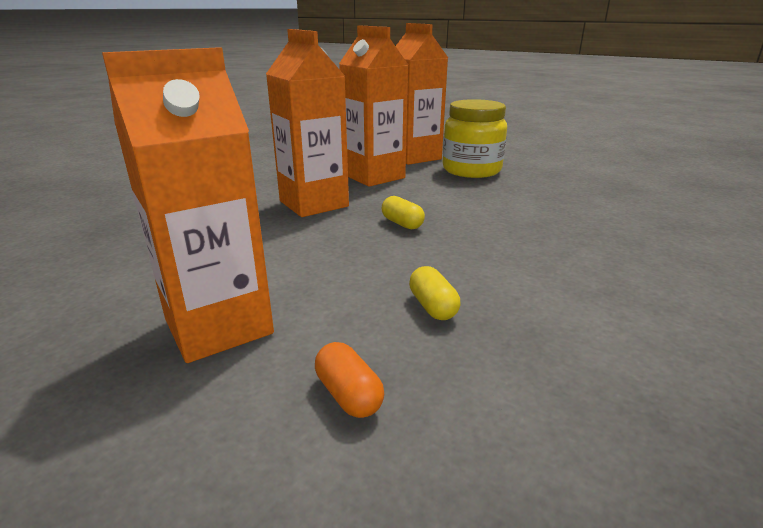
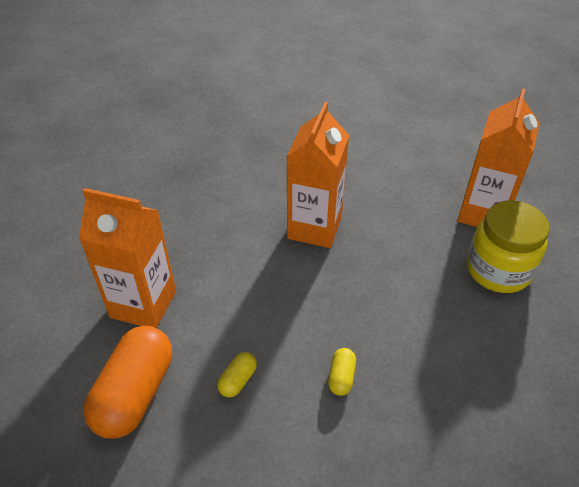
camera: 50 degrees right, 20 degrees up
orange capsule [315,342,384,418] -> orange capsule [83,326,172,439], size x2.28
orange carton [339,25,408,187] -> none
yellow capsule [381,196,425,229] -> yellow capsule moved to [328,348,356,396]

